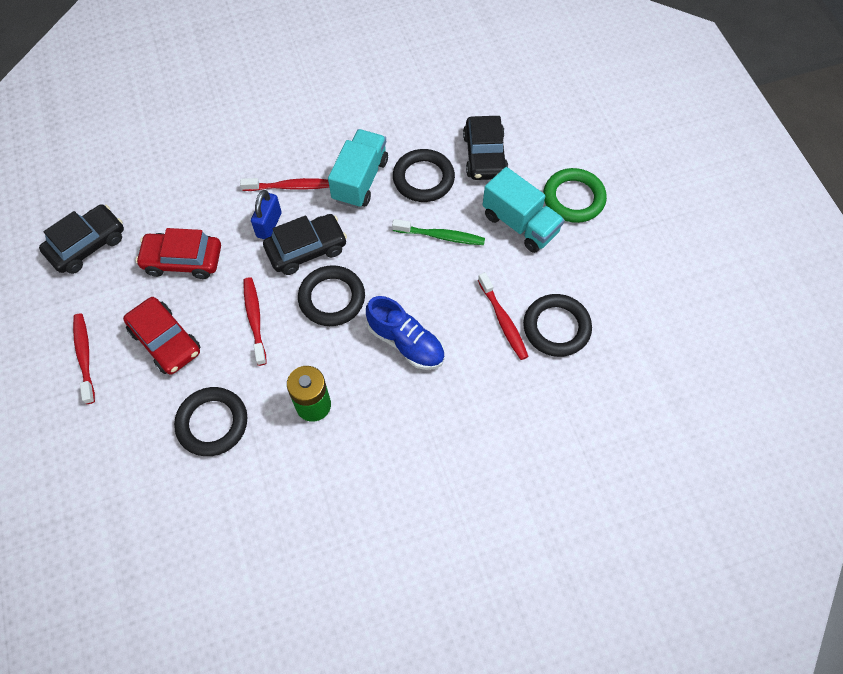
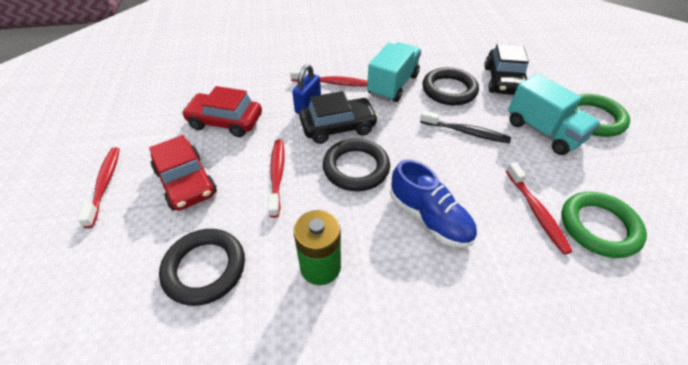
camera: 10 degrees right, 15 degrees down
black car [39,204,124,274] -> none
green toothbrush [392,219,485,245] -> black toothbrush [420,110,511,143]
black ring [523,294,592,357] -> green ring [562,192,647,258]

